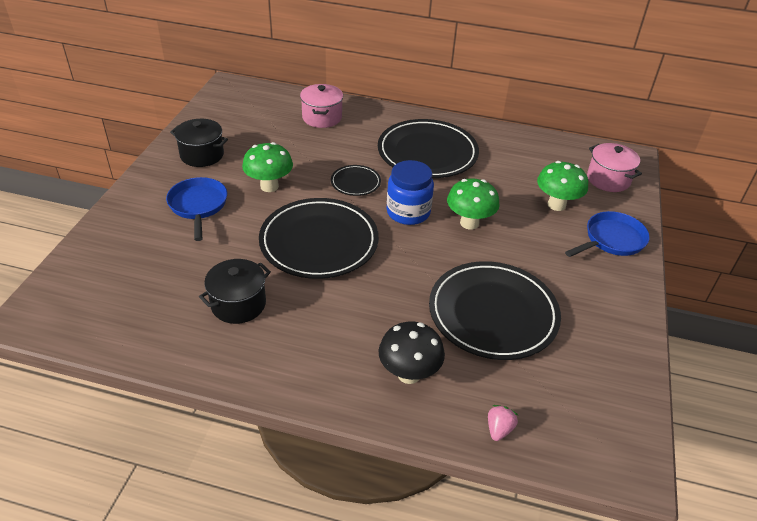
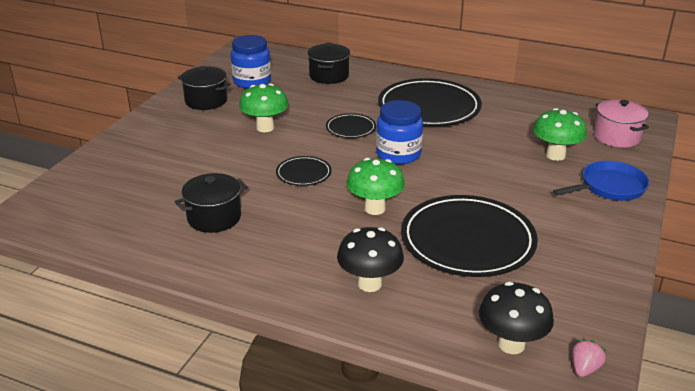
camera: 10 degrees right, 10 degrees down
blue pan [166,177,227,241] -> none
black plate [259,198,379,279] -> black plate [276,156,331,186], size x0.47
pink pot [300,84,343,128] -> black pot [307,43,350,84]
green mushroom [447,178,500,230] -> green mushroom moved to [346,158,405,215]
pink strawberry [488,405,518,441] -> pink strawberry moved to [572,340,606,377]
none -> blue jar [231,35,271,89]
none -> black mushroom [479,282,554,354]

